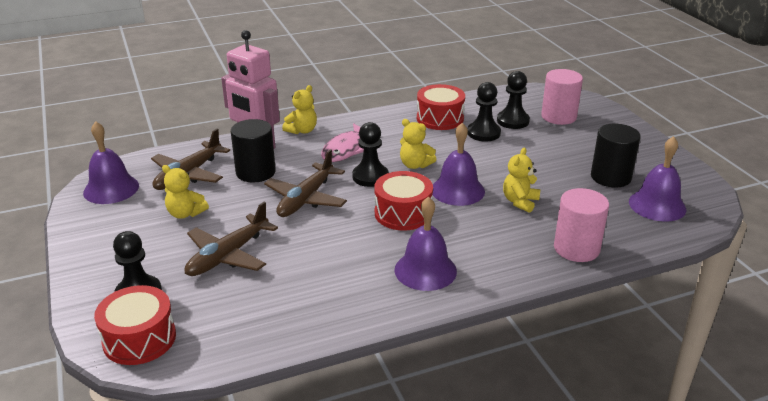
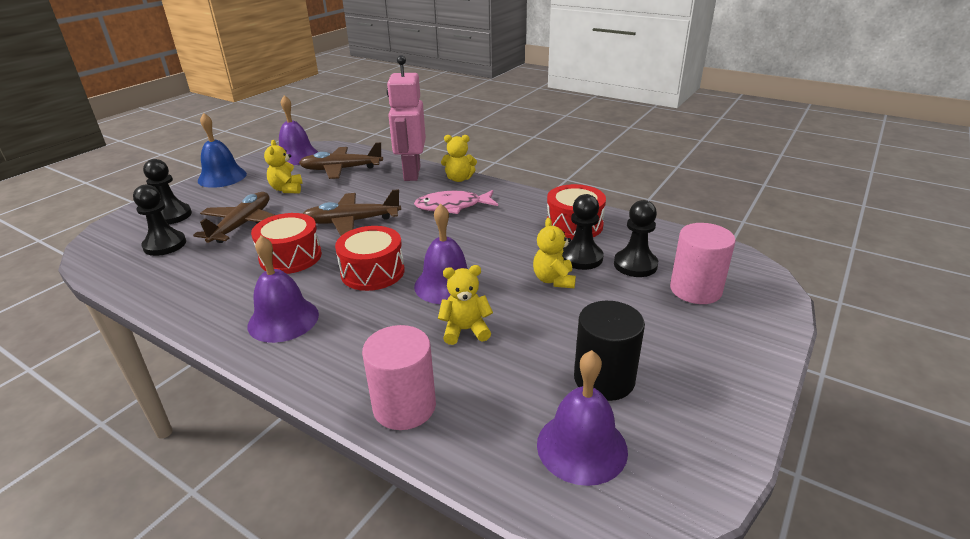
camera: 55 degrees right, 0 degrees up
red drum [94,285,176,365] -> red drum moved to [251,213,322,274]
brown plane [185,202,278,276] -> brown plane turned 105 degrees clockwise [193,192,274,243]
black cylinder [231,119,276,183] -> none
black pawn [352,122,389,187] -> black pawn moved to [133,185,186,256]
yellow teddy bear [400,119,437,169] -> yellow teddy bear moved to [533,218,576,288]
none -> blue bell [198,113,247,188]

